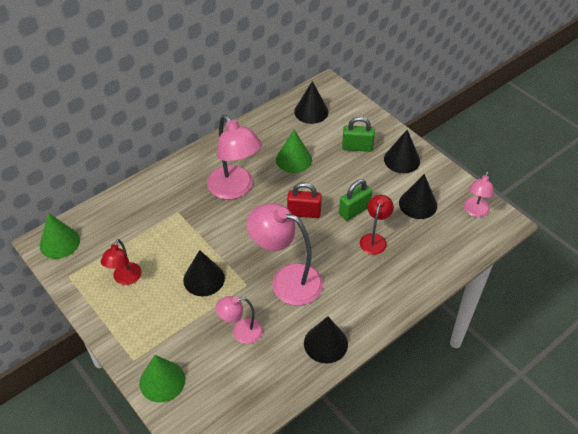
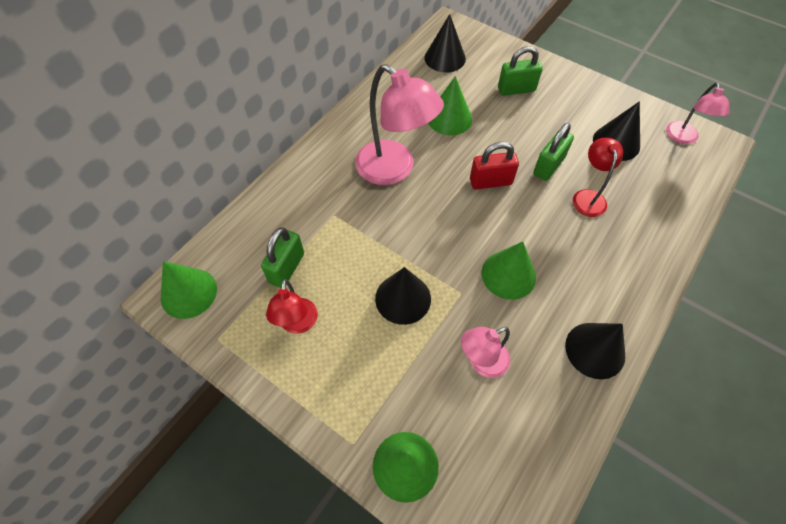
camera: 15 degrees left, 10 degrees up
pink lamp [247,203,323,305] -> green cone [482,241,536,300]
black cone [384,130,420,173] -> none
none -> green padlock [261,227,304,288]

